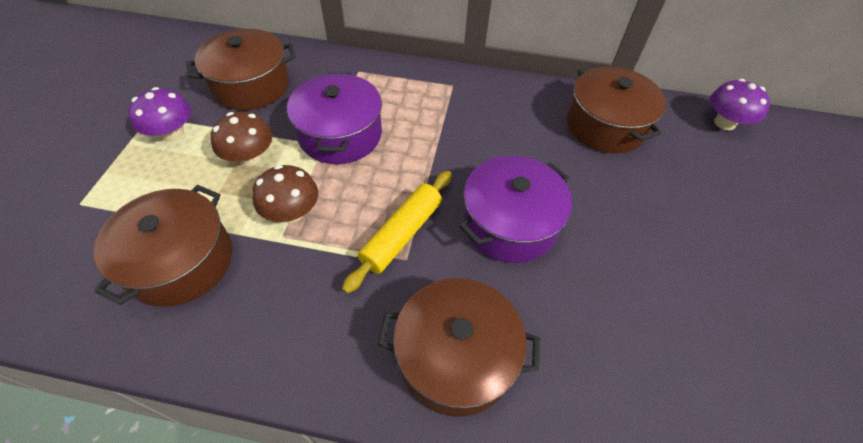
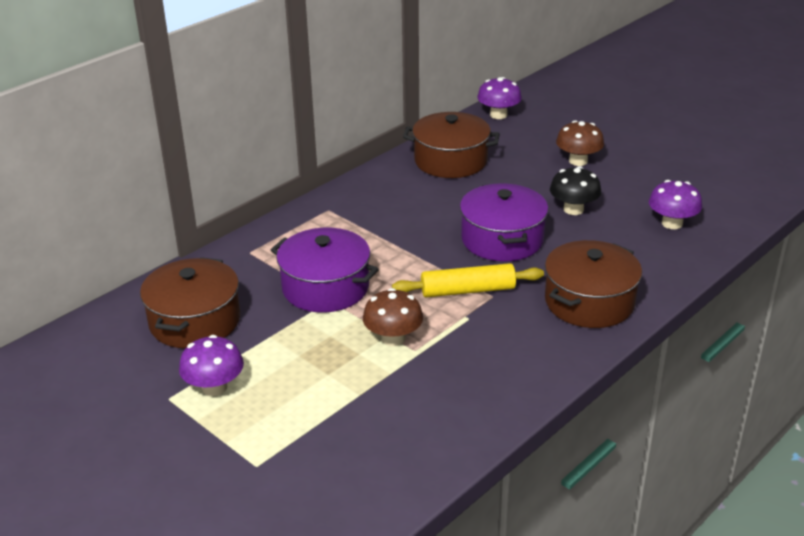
camera: 55 degrees left, 20 degrees down
brown pot [93,185,232,307] -> none
brown mushroom [211,112,272,166] -> brown mushroom moved to [556,120,604,166]
yellow rolling pin [342,171,452,294] -> yellow rolling pin turned 75 degrees counterclockwise [392,263,544,297]
none -> black mushroom [550,166,602,215]
none -> purple mushroom [649,180,702,229]

